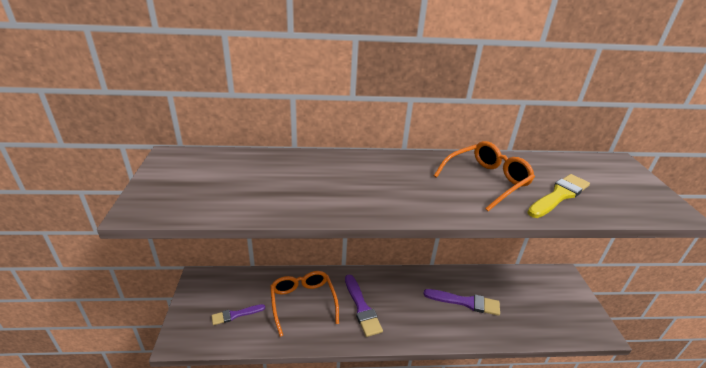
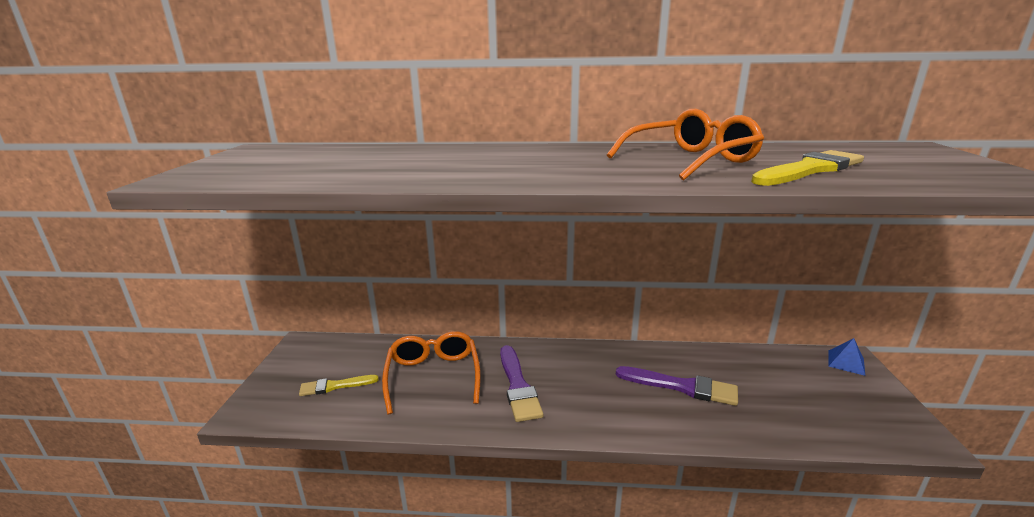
camera: 10 degrees right, 10 degrees down
purple brush [212,304,265,325] -> yellow brush [299,375,379,396]
none -> blue pyramid [828,338,865,376]

